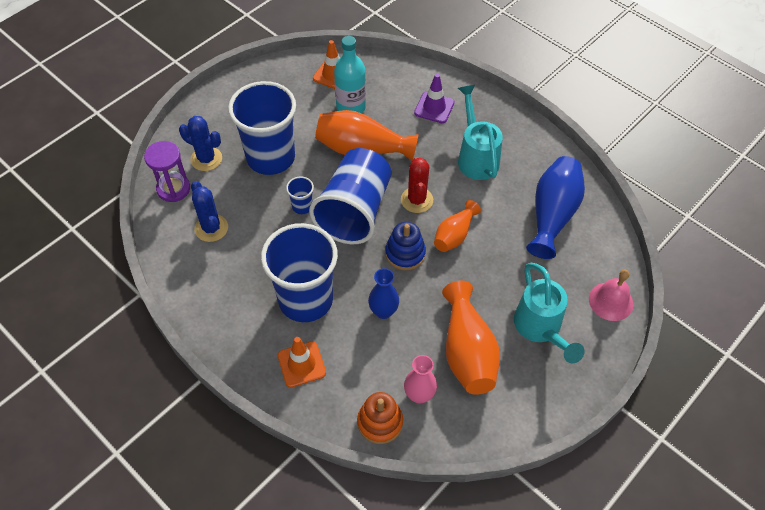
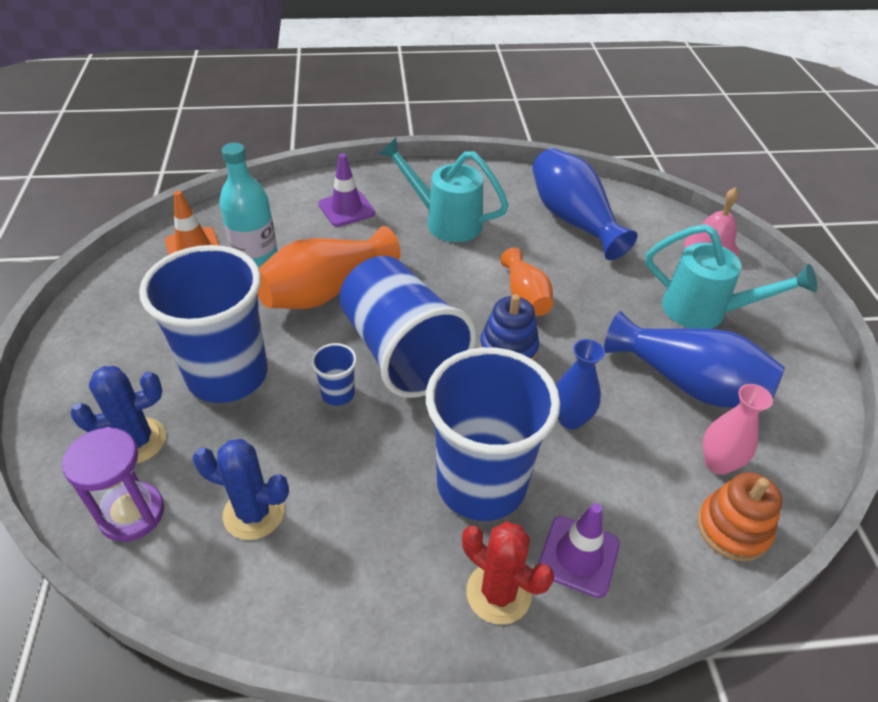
camera: 50 degrees left, 10 degrees down
orange traffic cone [278,337,326,387] -> purple traffic cone [538,503,620,598]
red cactus [401,157,433,213] -> red cactus moved to [462,521,554,625]
orange vase [442,280,500,395] -> blue vase [604,311,785,408]

